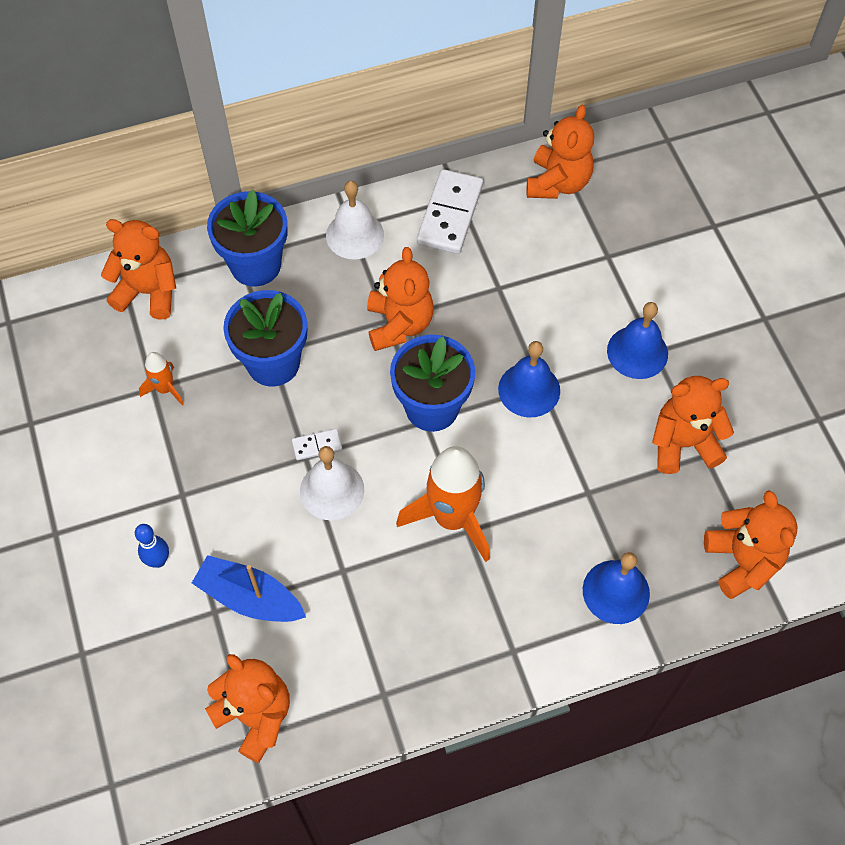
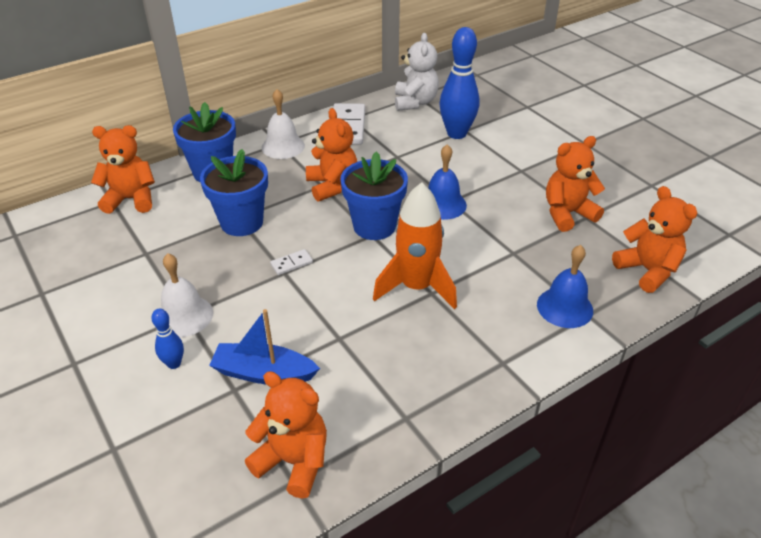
camera: 15 degrees left, 20 degrees down
orange rocket [139,352,184,406] -> none
white bell [300,446,364,520] -> white bell moved to [161,253,213,337]
orange teddy bear [527,105,594,199] -> white teddy bear [395,33,439,111]
blue bell [607,302,668,379] -> none
none -> blue bowling pin [439,27,479,139]

